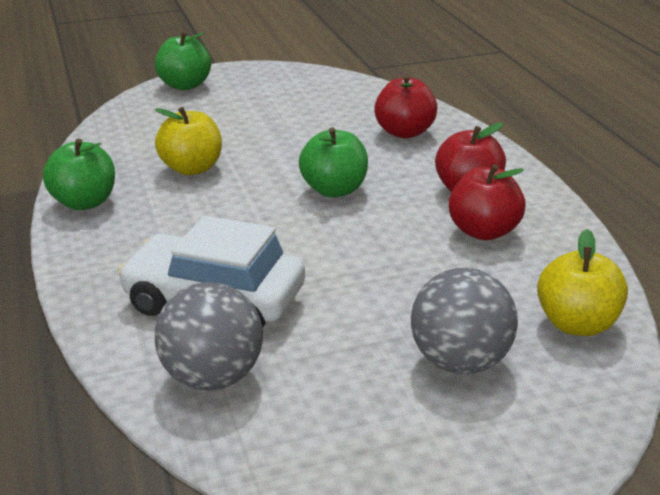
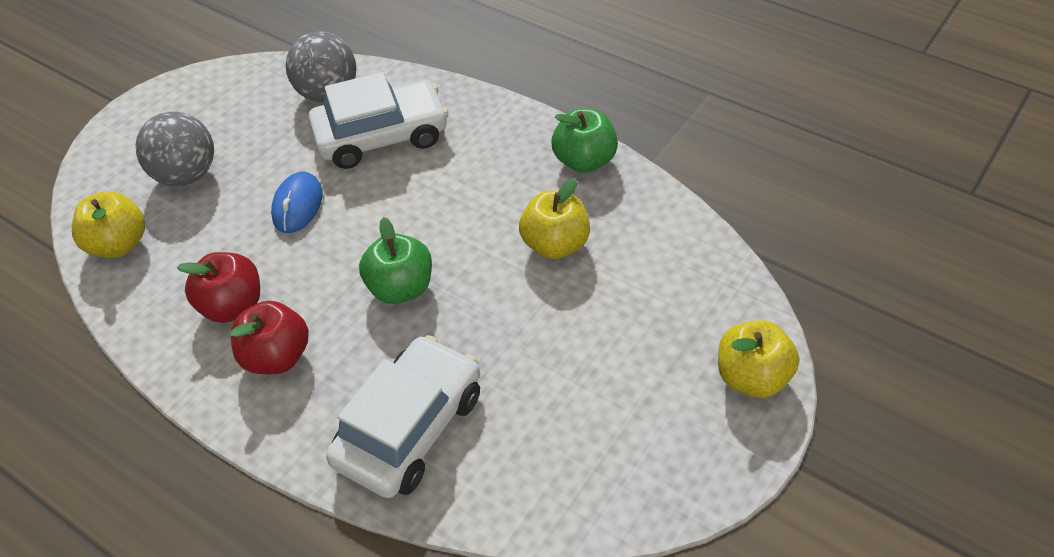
camera: 145 degrees right, 20 degrees up
green apple [155,32,211,90] -> yellow apple [718,320,799,398]
red apple [374,75,437,139] -> white car [326,335,480,498]
none -> blue mouse [271,172,323,233]

